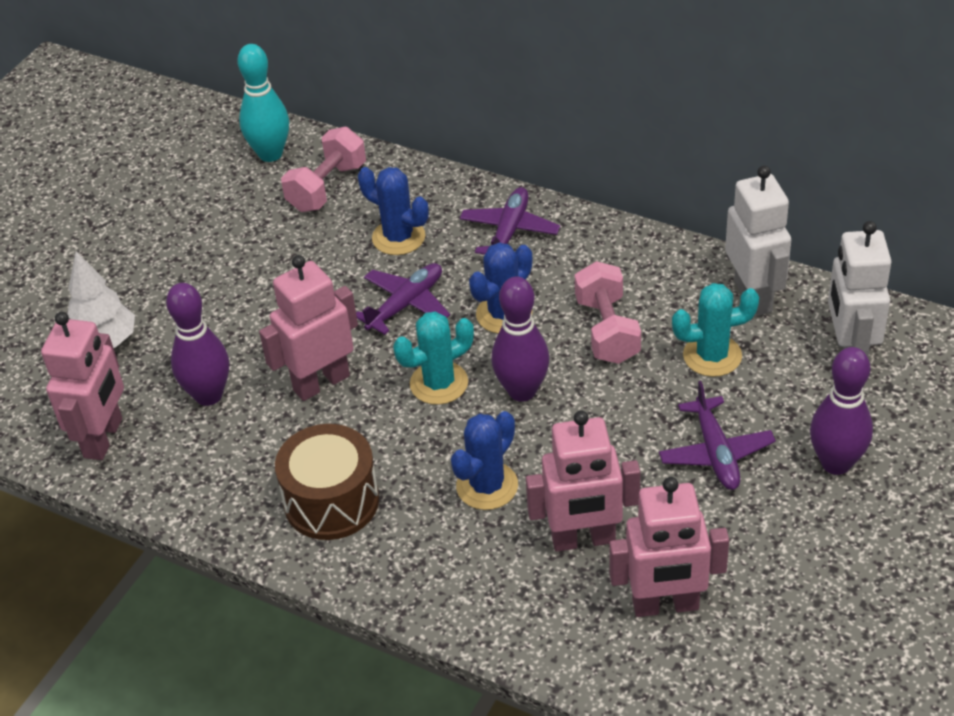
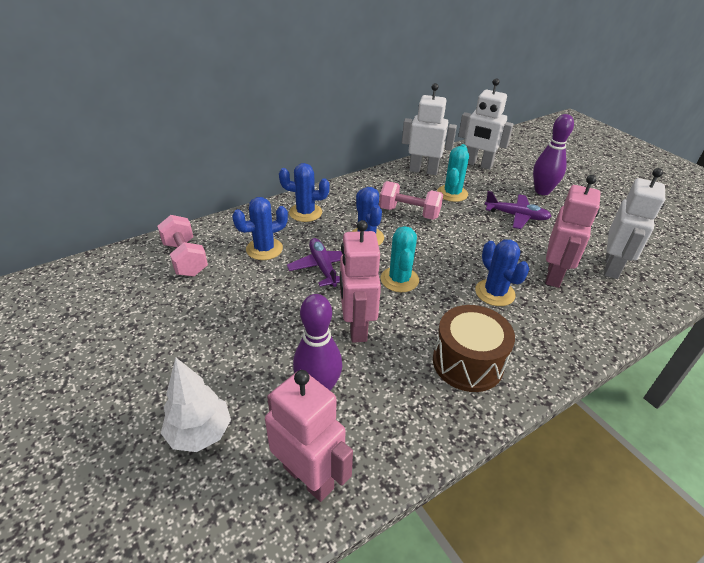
camera: 65 degrees left, 5 degrees down
turquoise bowling pin [237,44,289,162] -> none
purple plane [460,187,560,254] -> blue cactus [279,163,330,222]
purple bowling pin [491,277,549,401] -> none
pink robot [609,477,729,617] -> white robot [604,168,665,279]

